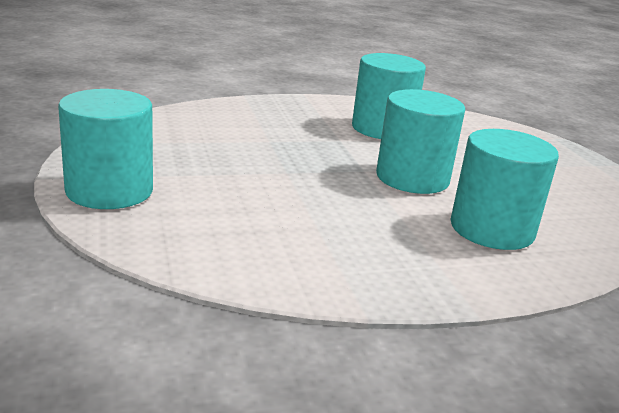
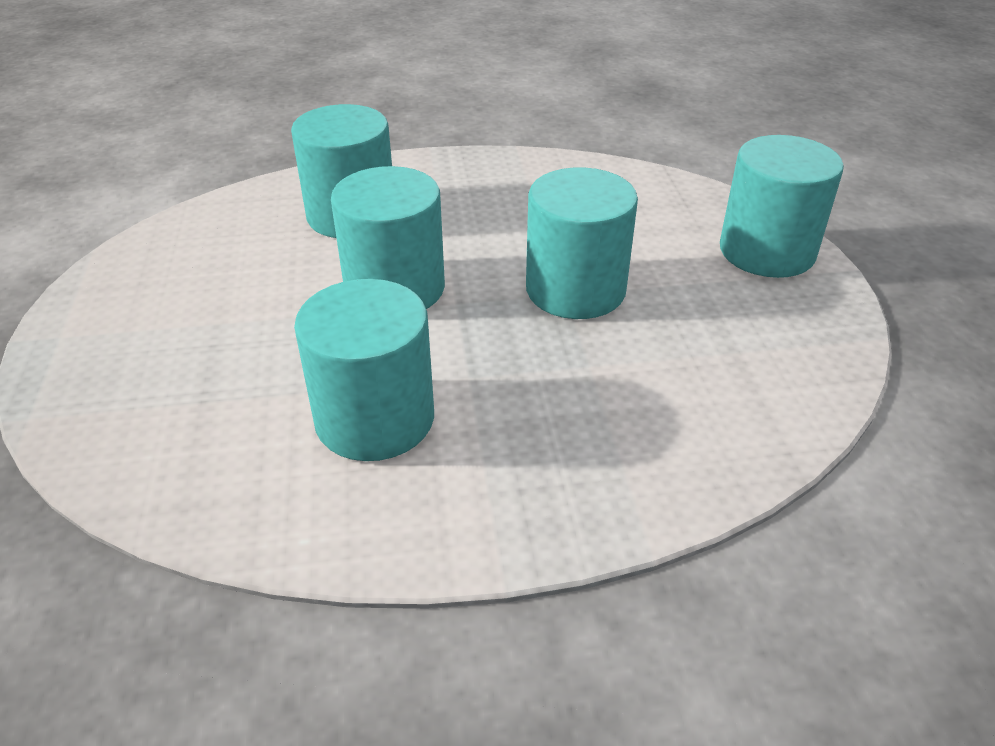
camera: 170 degrees left, 15 degrees up
none -> turquoise cylinder [526,168,638,319]

